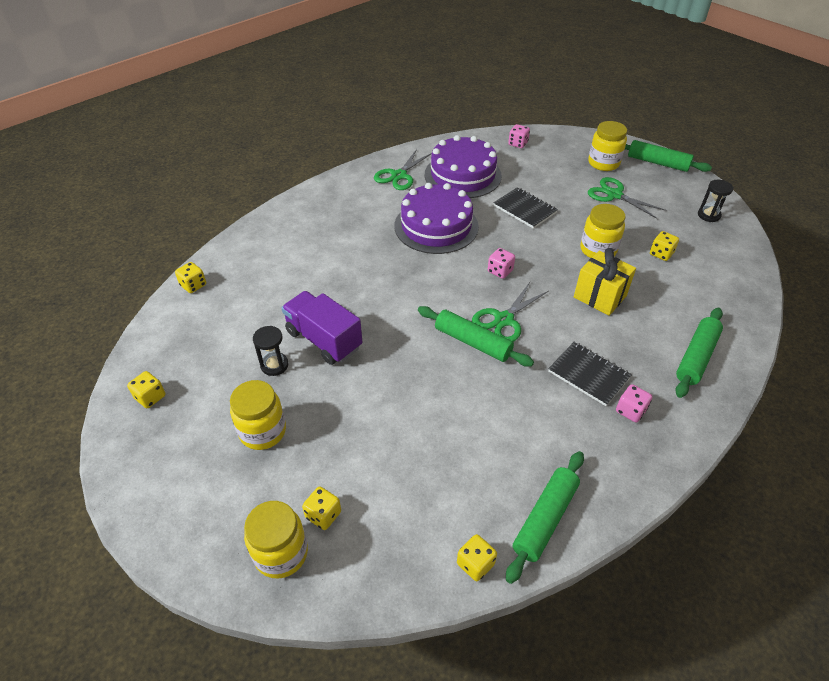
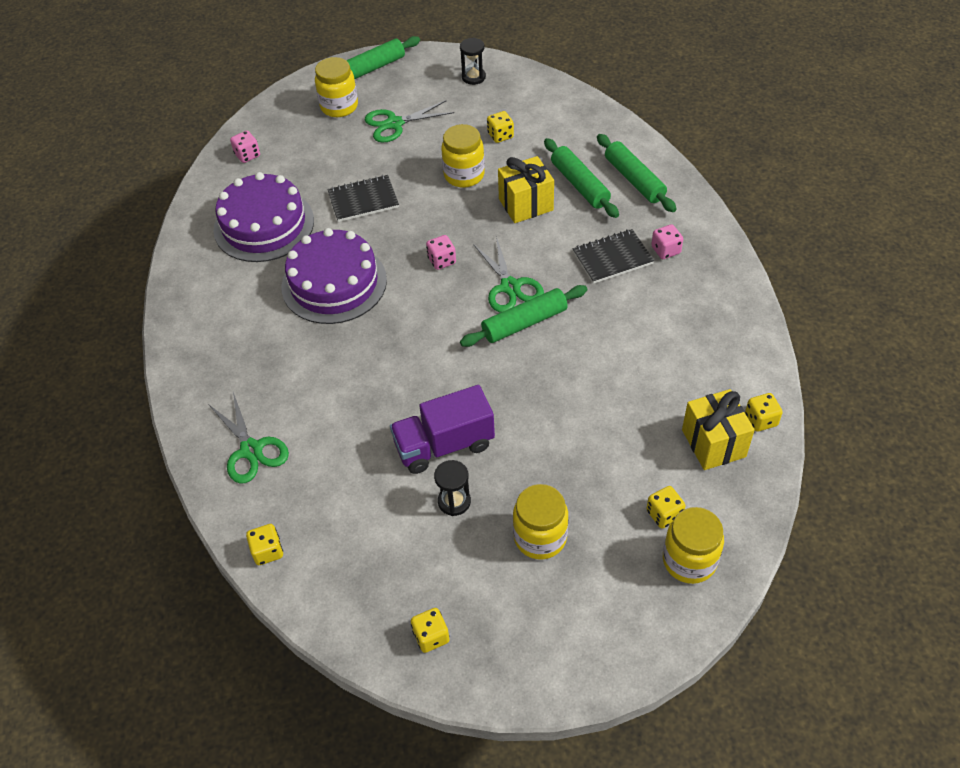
camera: 60 degrees left, 5 degrees up
green scissors [374,149,432,190] -> green scissors moved to [208,392,289,484]
green rolling pin [506,451,584,584] -> green rolling pin moved to [544,138,619,218]
none -> yellow gift [682,389,755,470]

